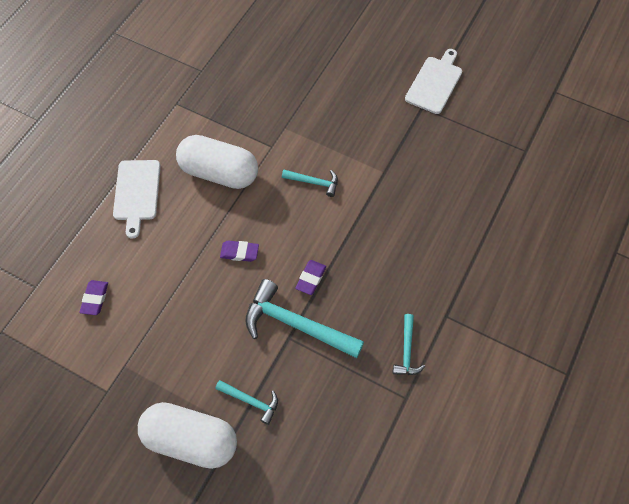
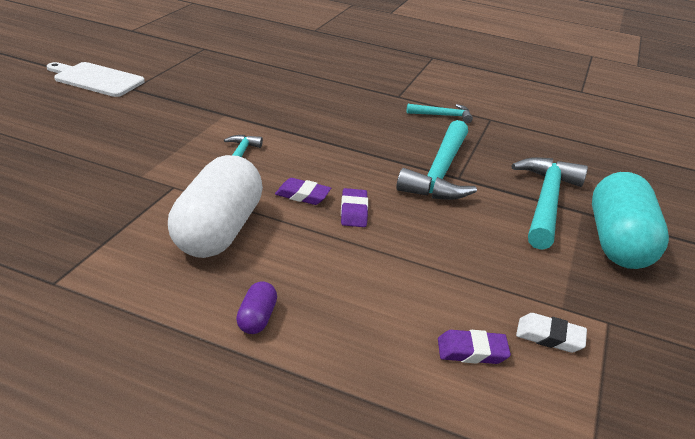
camera: 100 degrees left, 30 degrees down
white cutting board [113,160,161,239] -> purple capsule [236,281,277,334]
white capsule [138,402,237,469] -> turquoise capsule [592,172,669,269]
turquoise hammer [215,380,278,425] -> turquoise hammer [511,157,588,250], size x1.94
purple eraser [295,260,326,295] -> purple eraser moved to [275,178,331,205]
none -> white eraser [516,313,587,353]

